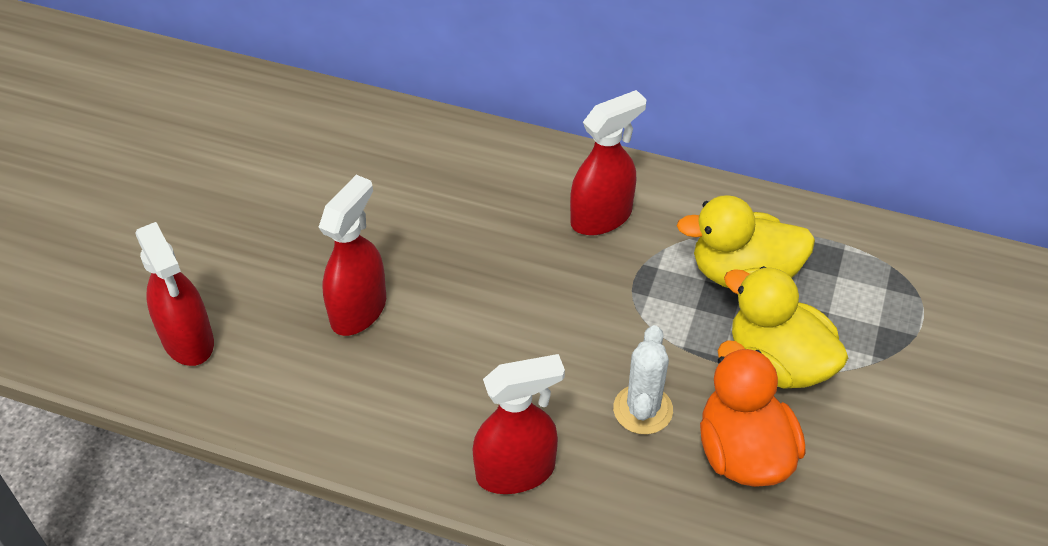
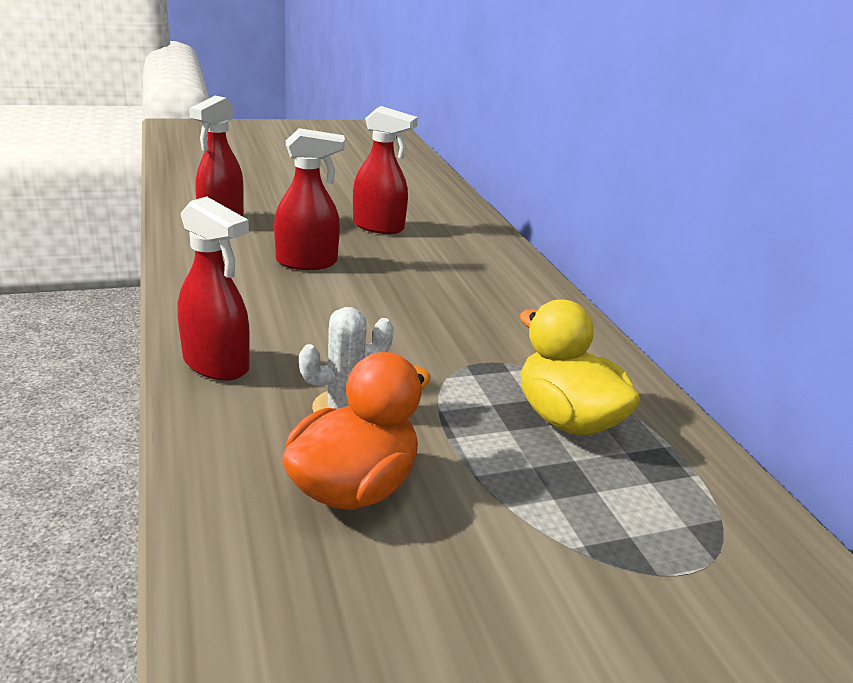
camera: 50 degrees right, 20 degrees down
red spray bottle [570,90,647,235] -> red spray bottle moved to [353,106,418,234]
yellow duck [724,266,848,388] -> none

